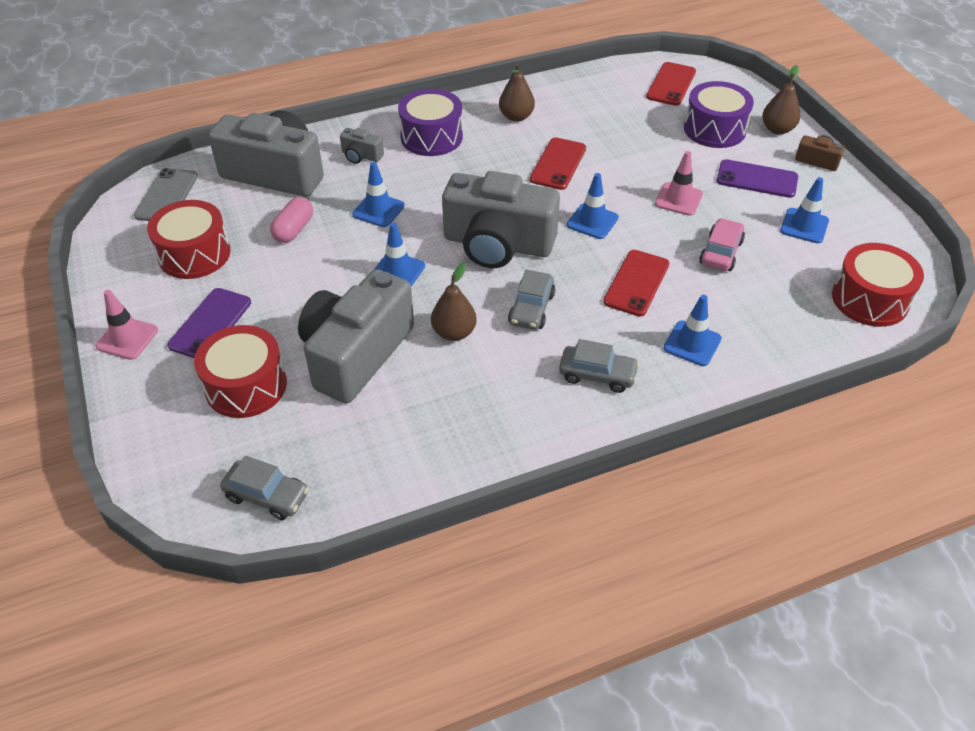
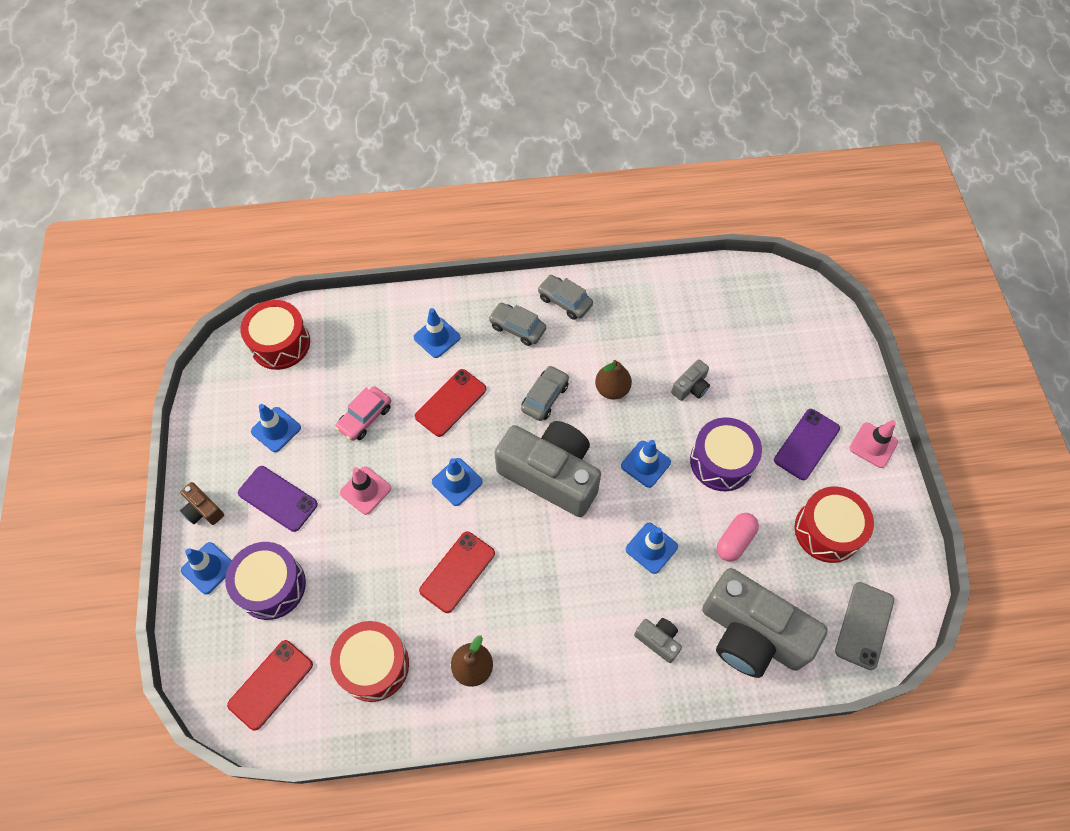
camera: 165 degrees left, 15 degrees up
red drum [194,325,287,418] -> red drum moved to [330,621,409,702]
grey car [220,456,309,520] -> grey car moved to [537,275,593,320]
grey camera [298,269,414,404] -> grey camera [671,359,710,401], size x0.42
purple drum [398,89,463,156] -> purple drum moved to [690,417,762,491]
brown pear [762,65,800,135] -> blue traffic cone [181,542,232,594]

